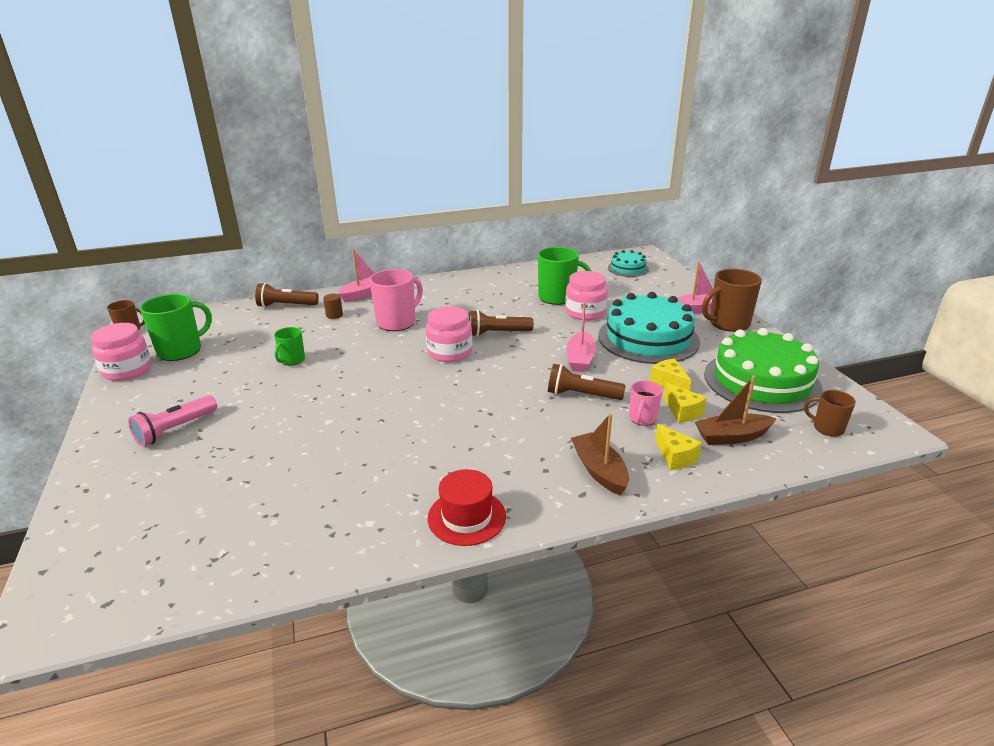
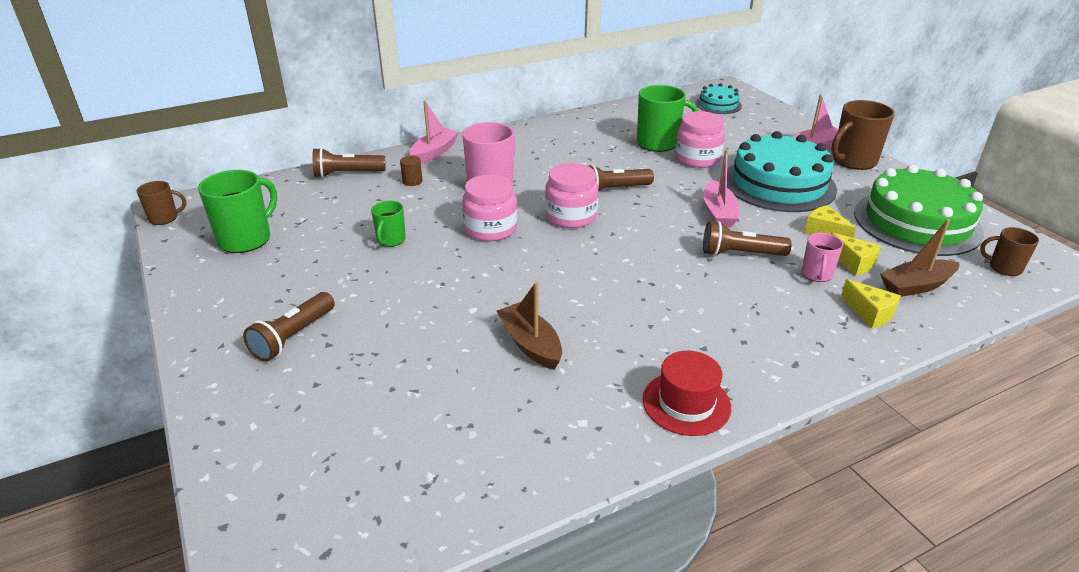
camera: 10 degrees left, 5 degrees up
pink jar [91,323,152,381] -> pink jar moved to [462,174,517,241]
pink flashlight [128,395,217,446] -> brown flashlight [243,292,335,362]
brown boat [571,413,629,495] -> brown boat moved to [497,282,562,370]

